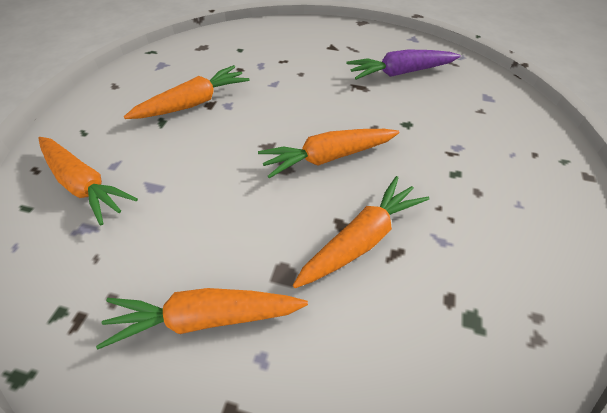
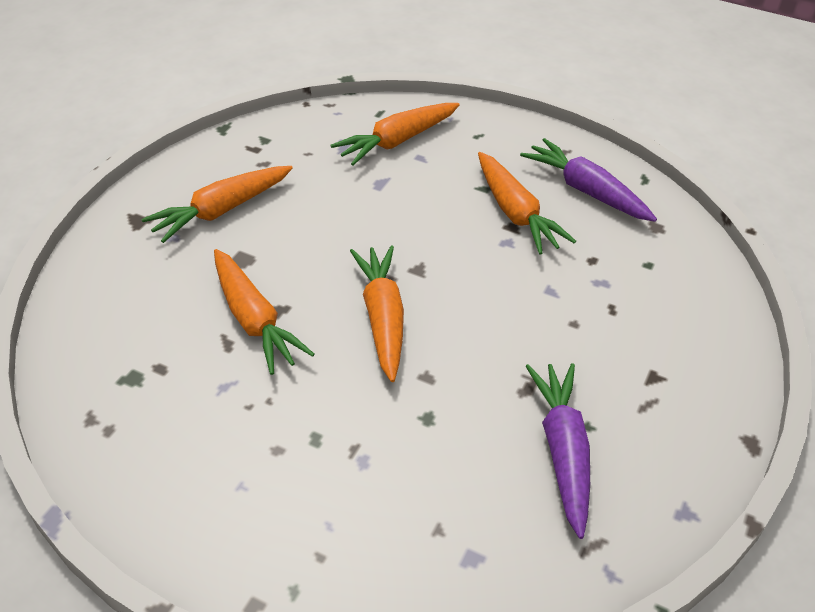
camera: 100 degrees right, 5 degrees down
orange carrot [96,288,308,349] -> orange carrot turned 135 degrees counterclockwise [142,166,293,243]
none -> purple carrot [520,138,657,222]

